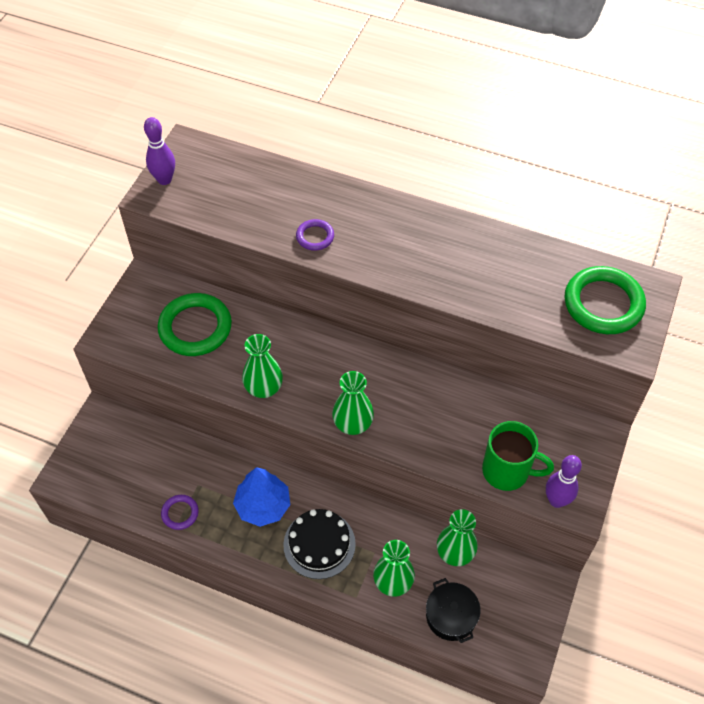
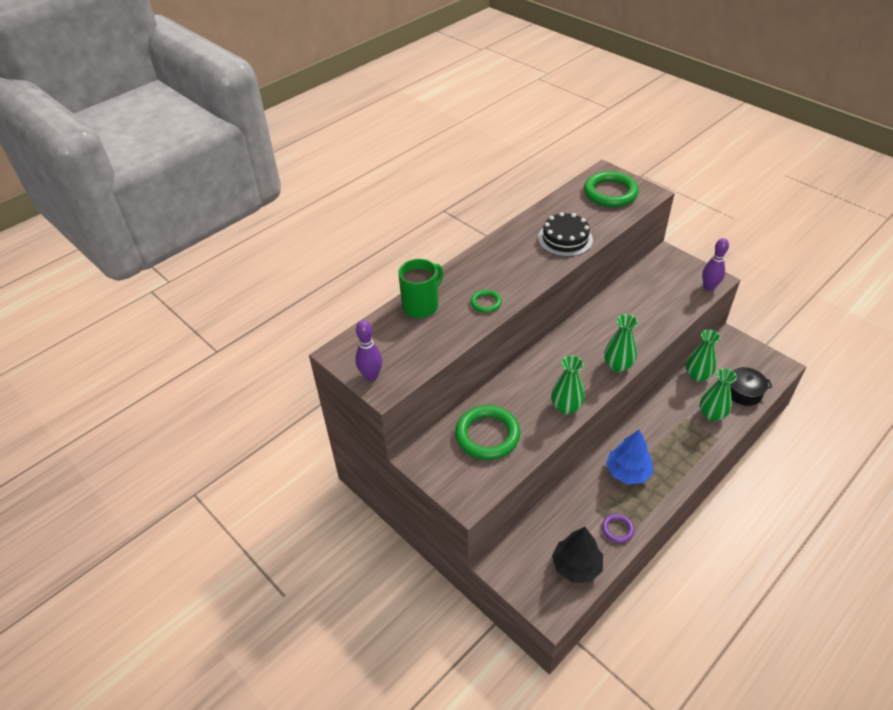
camera: 65 degrees left, 10 degrees down
black cake [283,509,356,579] -> black cake moved to [538,212,593,257]
purple ring [296,219,334,251] -> green ring [470,290,502,313]
green mug [482,421,554,491] -> green mug moved to [398,259,443,318]
none -> black tree [552,527,603,583]

